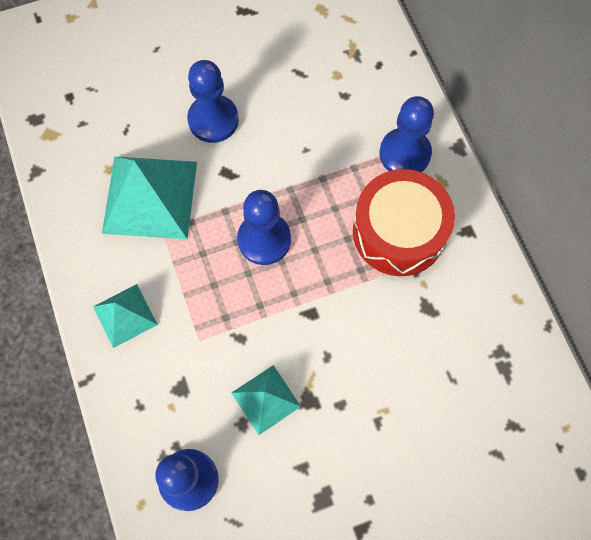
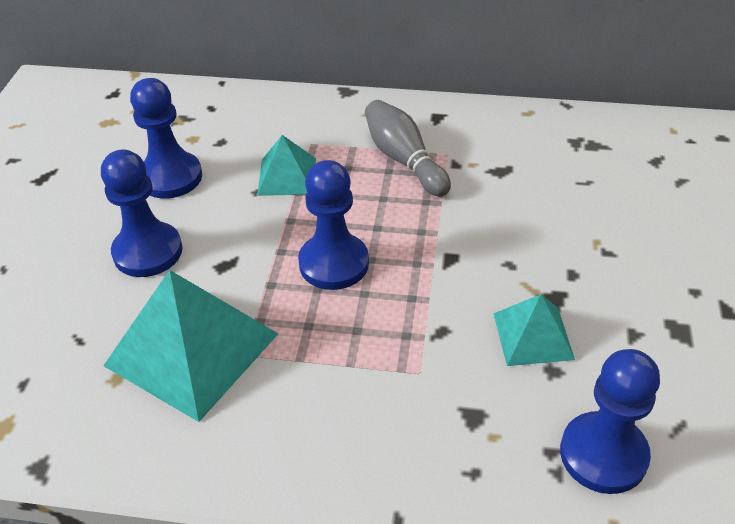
camera: 60 degrees left, 25 degrees down
turquoise pyramid [93,284,158,348] -> turquoise pyramid moved to [257,135,316,196]
red drum [353,169,455,276] -> grey bowling pin [365,100,451,197]
blue pawn [379,96,434,172] -> blue pawn moved to [130,78,202,199]

